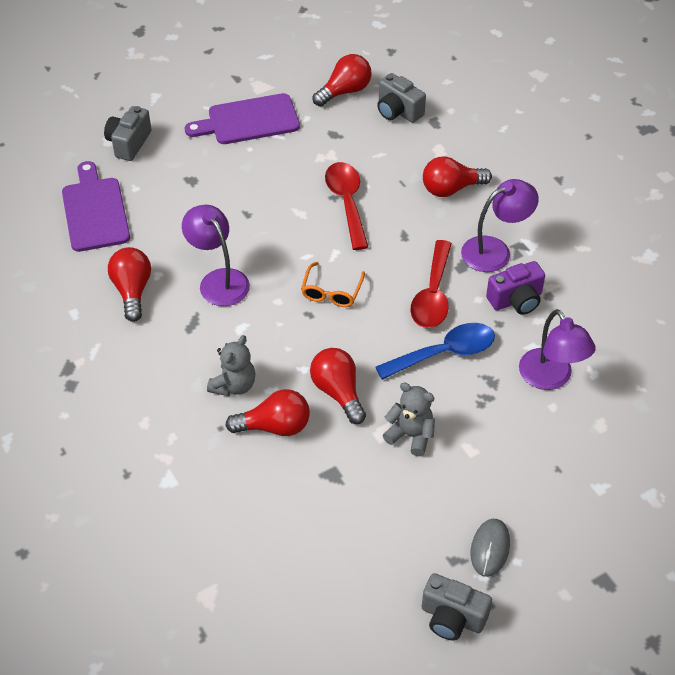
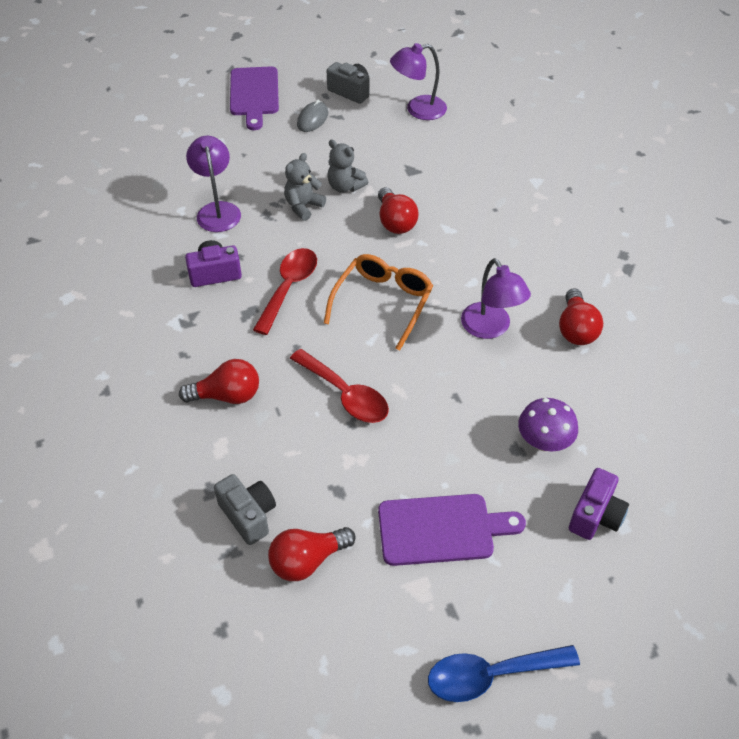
camera: 170 degrees left, 0 degrees up
purple cutting board [62,161,130,252] -> purple cutting board moved to [230,66,279,130]
grey camera [104,106,152,161] -> purple camera [569,468,629,540]
grey teddy bear [207,335,256,396] -> grey teddy bear moved to [284,153,326,221]
red light bulb [225,389,310,436] -> none
orange glasses [301,262,365,307] -> orange glasses [324,254,433,351], size x1.64
red spoon [325,162,368,250] -> red spoon turned 45 degrees counterclockwise [290,349,389,423]
blue spoon [375,323,495,380] -> blue spoon moved to [428,645,580,702]
purple lamp [461,179,539,272] -> purple lamp moved to [390,43,447,120]
none -> purple mushroom [518,398,578,451]

